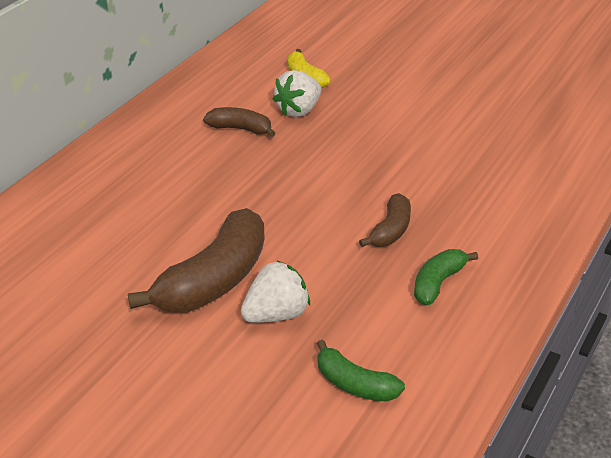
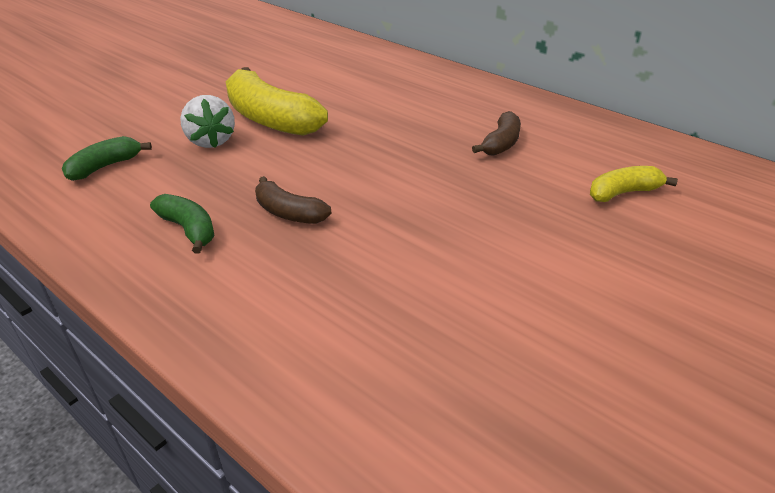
camera: 100 degrees right, 0 degrees up
brown banana [128,208,265,313] -> yellow banana [226,67,328,136]
white strawberry [273,70,321,117] -> none

